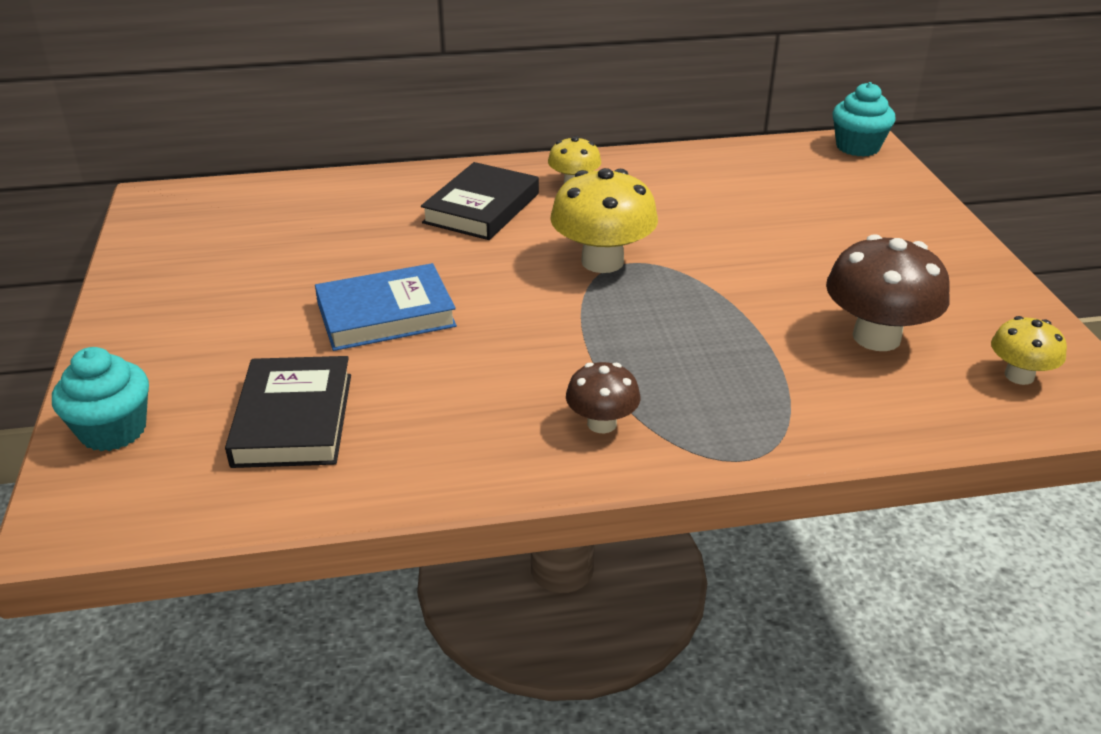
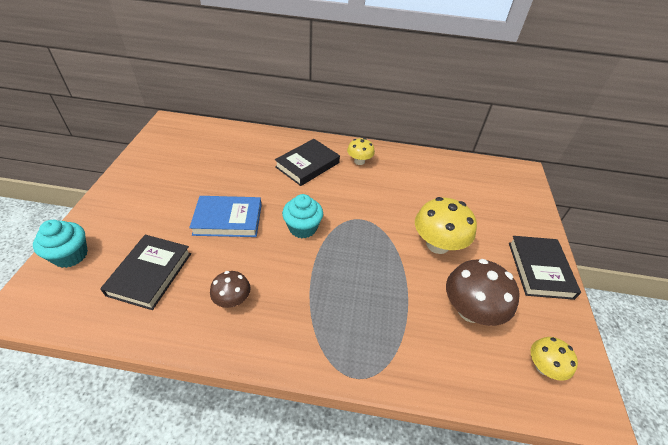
camera: 15 degrees right, 10 degrees up
yellow mushroom [550,168,658,273] -> yellow mushroom moved to [415,197,477,254]
brown mushroom [566,362,640,433] -> brown mushroom moved to [210,271,250,308]
turquoise cupcake [833,82,895,157] -> turquoise cupcake moved to [282,194,323,238]
none -> black book [509,236,581,300]

